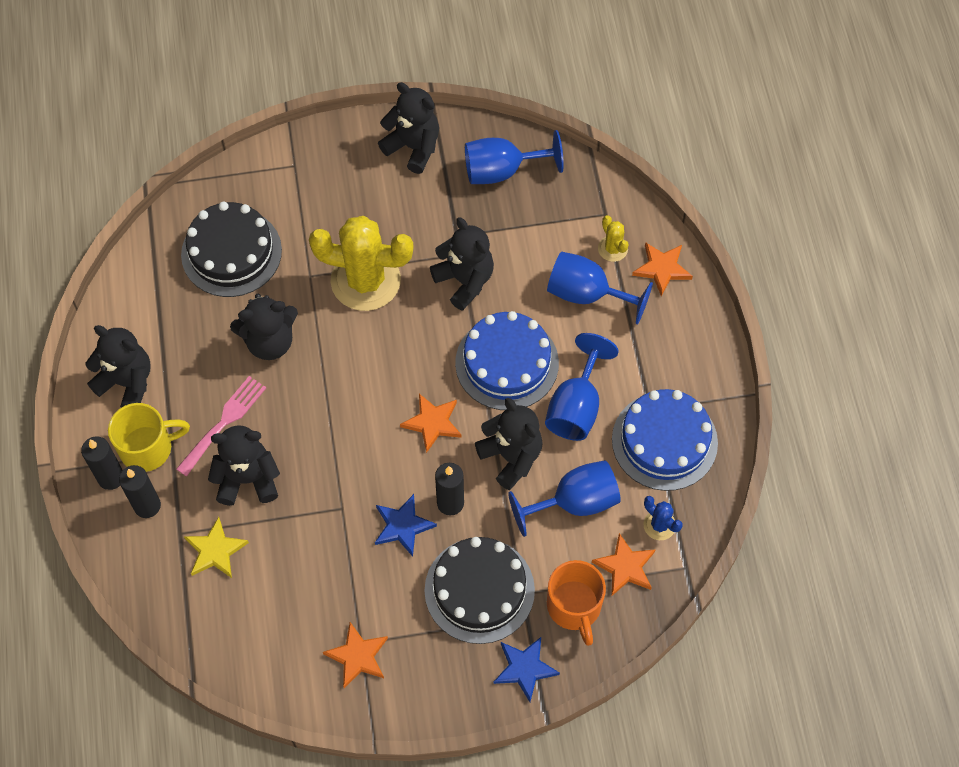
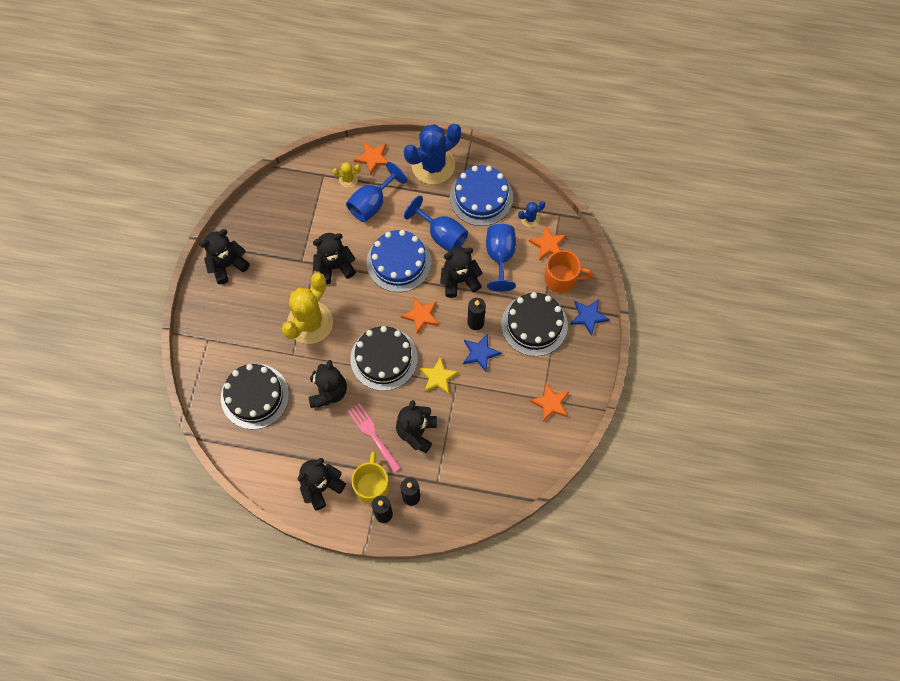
camera: 70 degrees left, 5 degrees up
yellow star [184,517,249,578] -> yellow star moved to [419,356,459,394]
blue goblet [465,130,564,184] -> none
none -> black cake [350,326,418,391]
none -> blue cactus [404,124,461,184]

